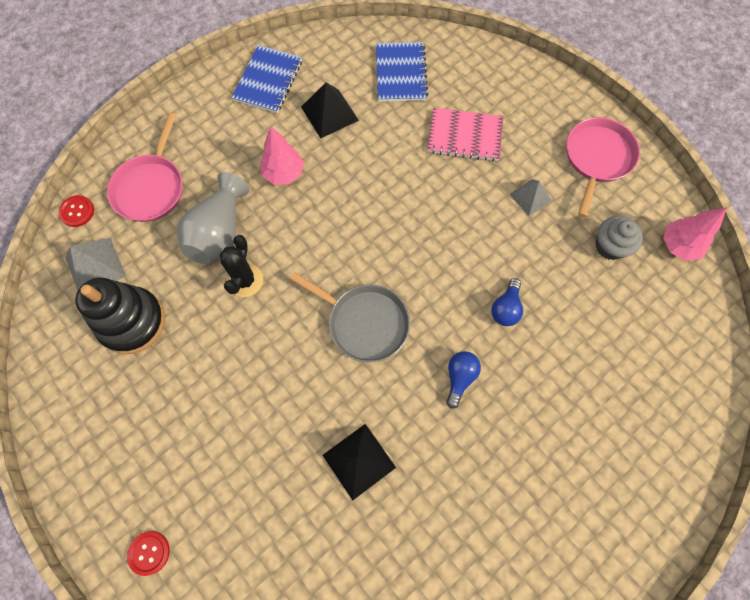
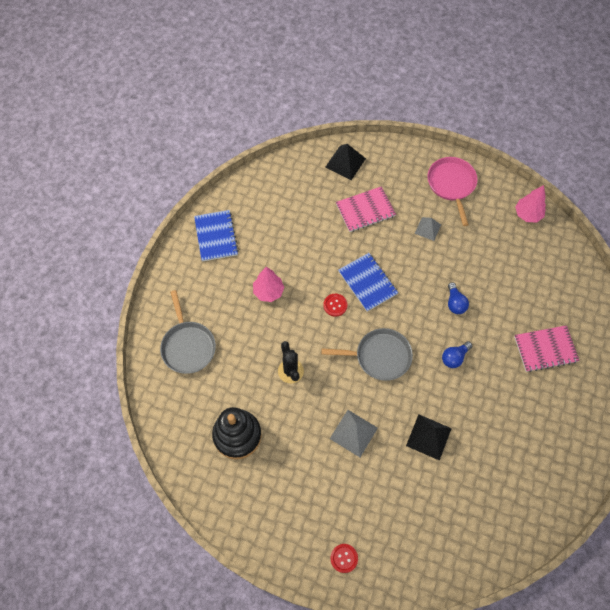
camera: 30 degrees left, 5 degrees down
red button [58,195,94,227] -> red button moved to [323,294,347,317]
grey pyramid [65,238,126,290] -> grey pyramid moved to [330,410,378,457]
pink pan [107,113,183,222] -> grey pan [160,290,216,374]
grey vase [177,172,249,264] -> none
black pyramid [301,83,359,138] -> black pyramid moved to [325,144,366,180]
blue notebook [376,42,428,102] -> blue notebook moved to [339,253,398,312]
blue light bulb [446,351,481,409] -> blue light bulb turned 120 degrees counterclockwise [442,341,472,368]
grey cupcake [595,216,643,260] -> none
none -> pink notebook [514,325,580,372]

